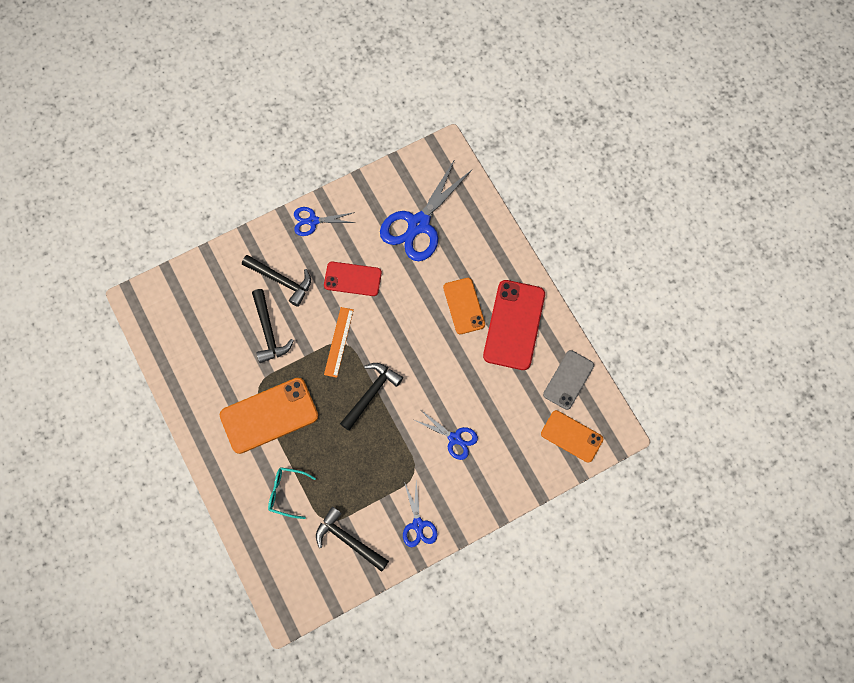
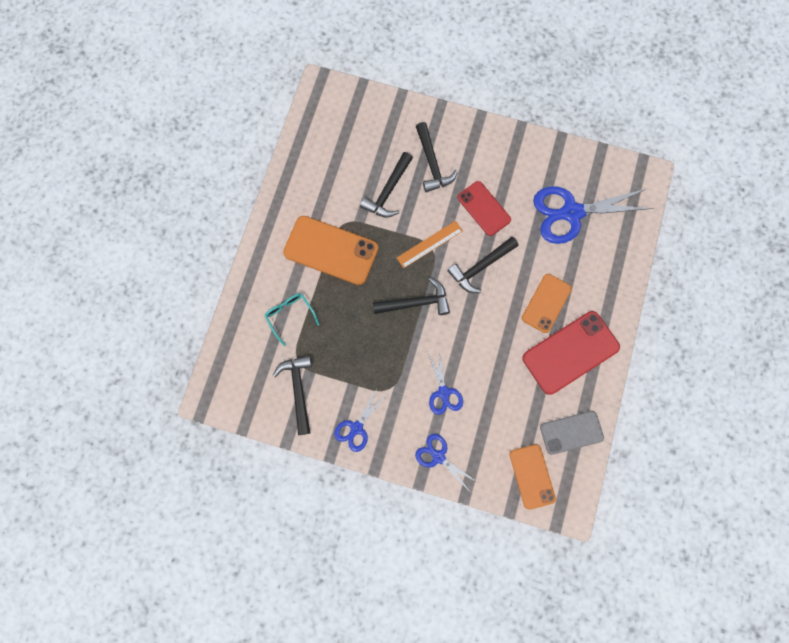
camera: 45 degrees right, 5 degrees up
blue scissors [294,207,355,236] -> blue scissors moved to [415,434,477,493]
none -> black hammer [447,237,519,293]

